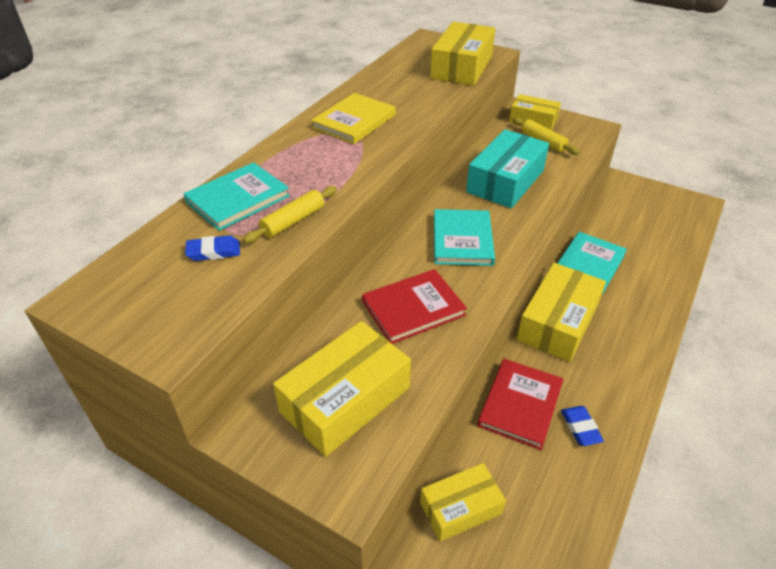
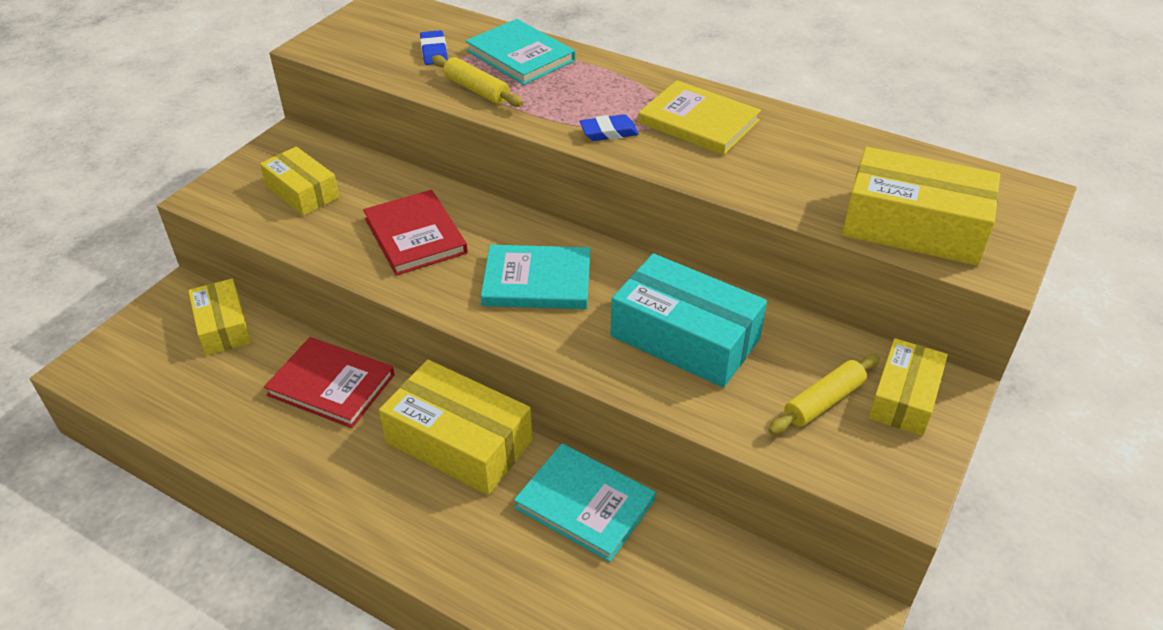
camera: 90 degrees right, 0 degrees up
yellow box [273,321,411,457] -> yellow box [260,147,339,216], size x0.63
blue eraser [561,406,604,446] -> blue eraser moved to [579,114,639,141]

